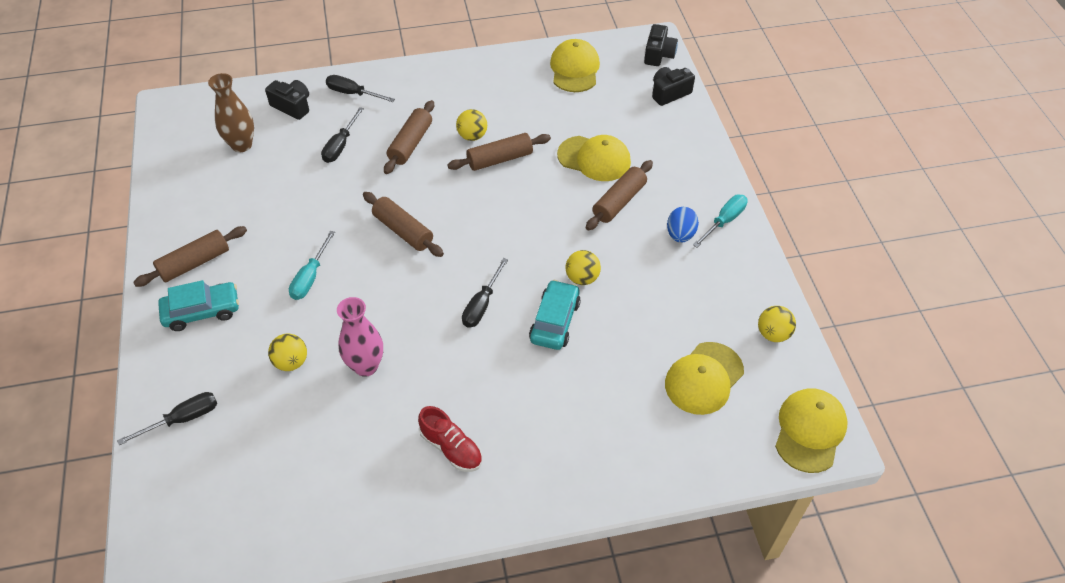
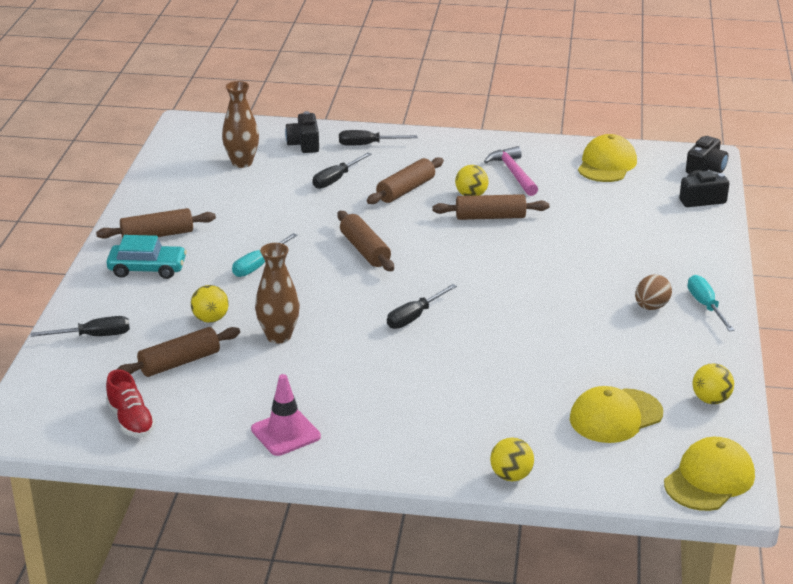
camera: 20 degrees right, 20 degrees down
black camera [265,80,309,120] -> black camera turned 150 degrees counterclockwise [285,111,319,153]
black screwdriver [326,75,395,102] -> black screwdriver turned 45 degrees counterclockwise [339,130,418,146]
pink vase [337,297,383,377] -> brown vase [255,243,300,344]
red shoe [418,406,482,472] -> red shoe moved to [106,369,156,438]
turquoise car [529,280,581,350] -> none
yellow cap [557,135,631,181] -> none
yellow ball [566,250,601,285] -> yellow ball moved to [490,437,534,481]
brown rolling pin [586,160,653,231] -> brown rolling pin moved to [118,327,240,377]
blue egg [667,207,699,243] -> brown egg [635,274,672,310]
turquoise screwdriver [693,195,748,248] -> turquoise screwdriver turned 75 degrees counterclockwise [688,275,735,332]
none -> pink traffic cone [251,374,321,456]
none -> pink hammer [484,146,538,196]

